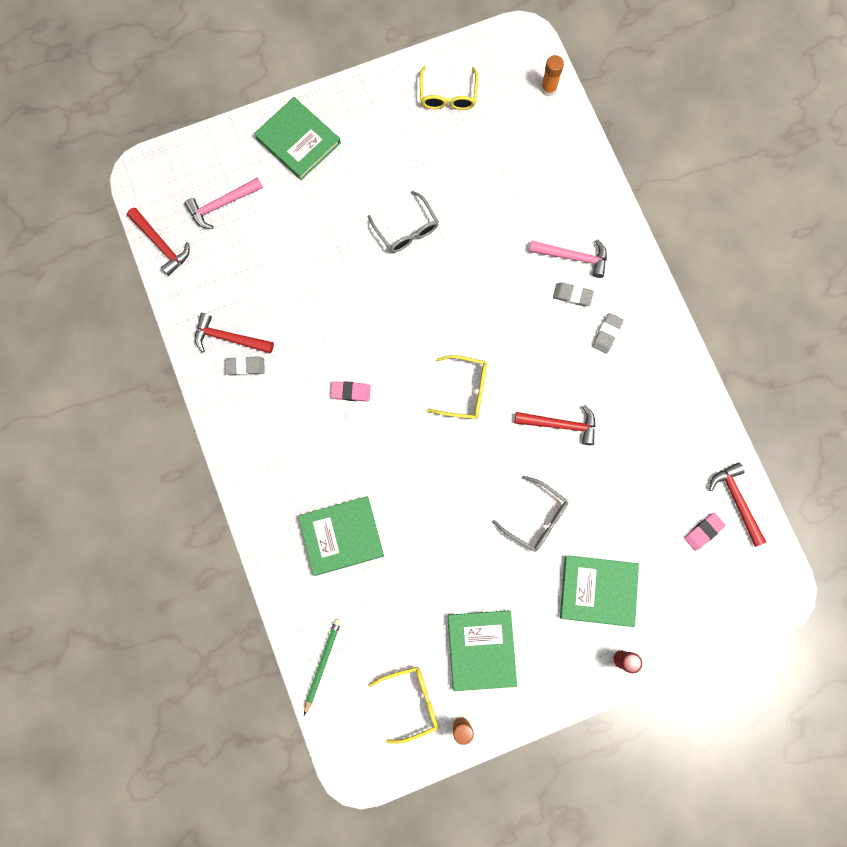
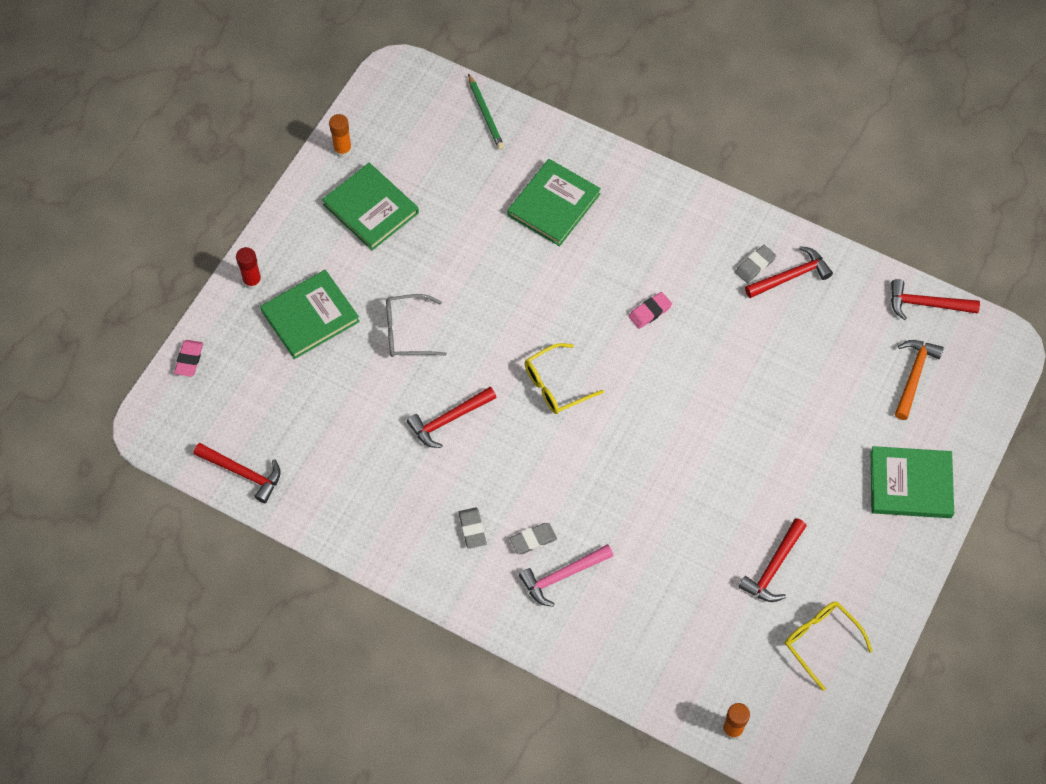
camera: 140 degrees right, 15 degrees down
pink hammer [185,177,263,229] -> orange hammer [895,340,944,420]
grey glasses [368,190,439,253] -> none
yellow glasses [369,667,438,743] -> none
pink eraser [684,513,726,551] -> pink eraser moved to [174,340,203,377]
none -> red hammer [739,518,806,602]

